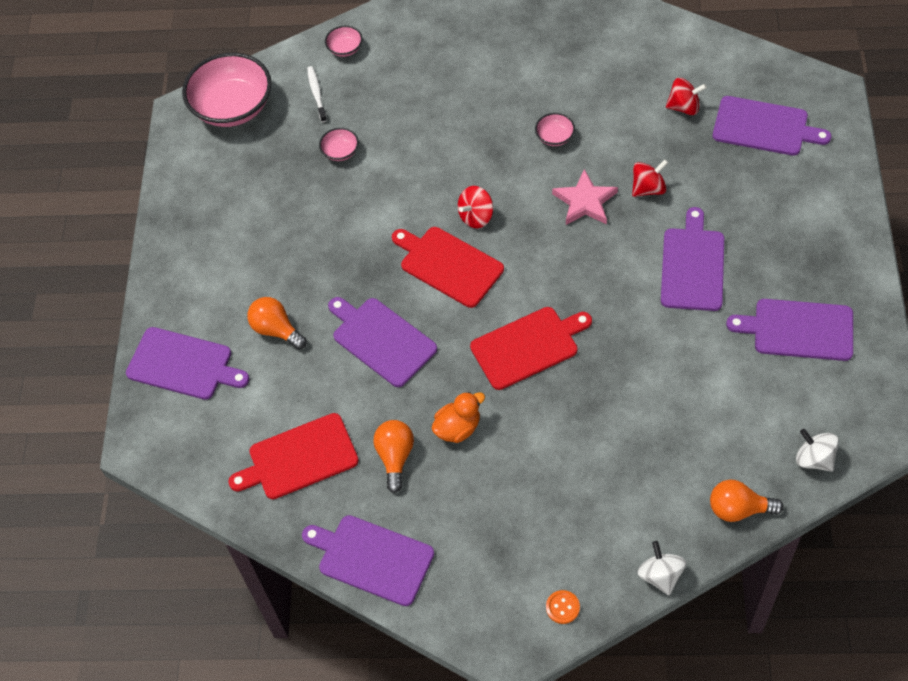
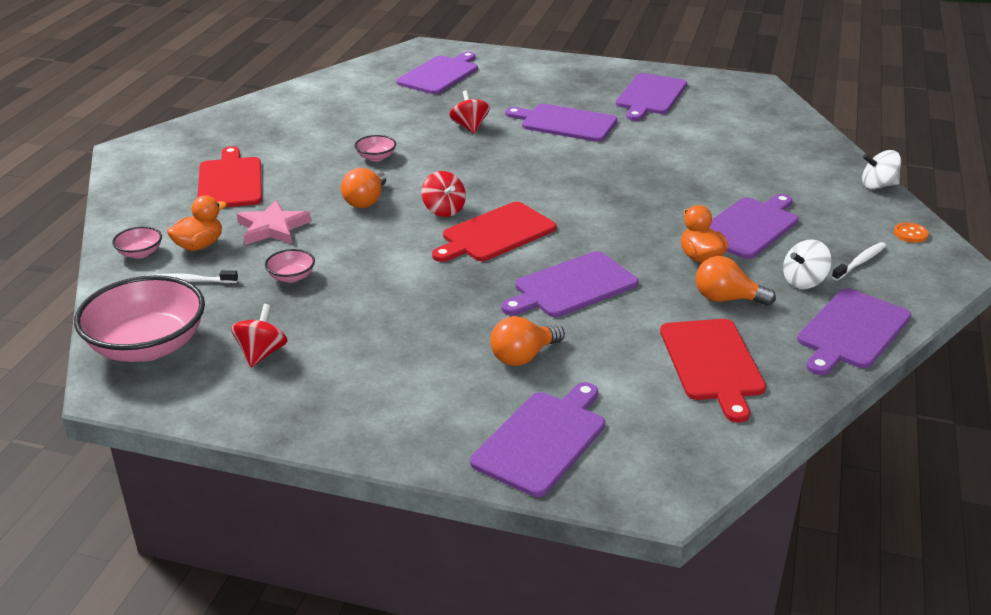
camera: 80 degrees left, 25 degrees down
red cutting board [470,307,592,390] -> red cutting board moved to [197,146,262,207]
pink star [552,169,618,225] -> pink star moved to [237,200,311,245]
red spinning top [666,78,707,115] -> red spinning top moved to [231,304,288,367]
orange light bulb [710,480,783,522] -> orange light bulb moved to [341,168,386,208]
white spinning top [796,429,839,472] -> white spinning top moved to [783,239,832,289]
none -> orange duck [167,196,227,251]
none -> purple cutting board [709,194,798,259]
none -> white toothbrush [832,242,886,281]

